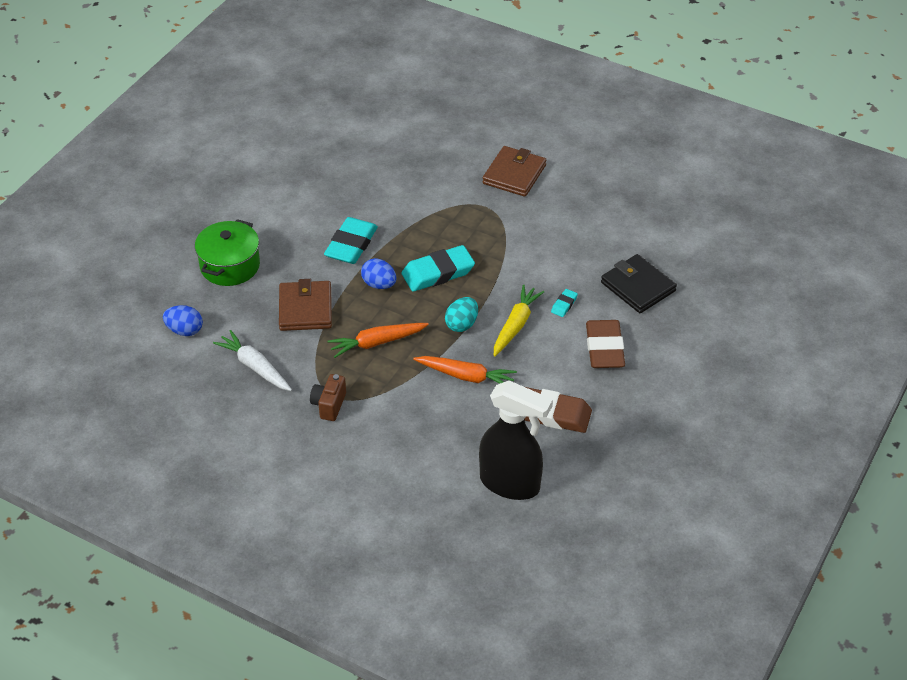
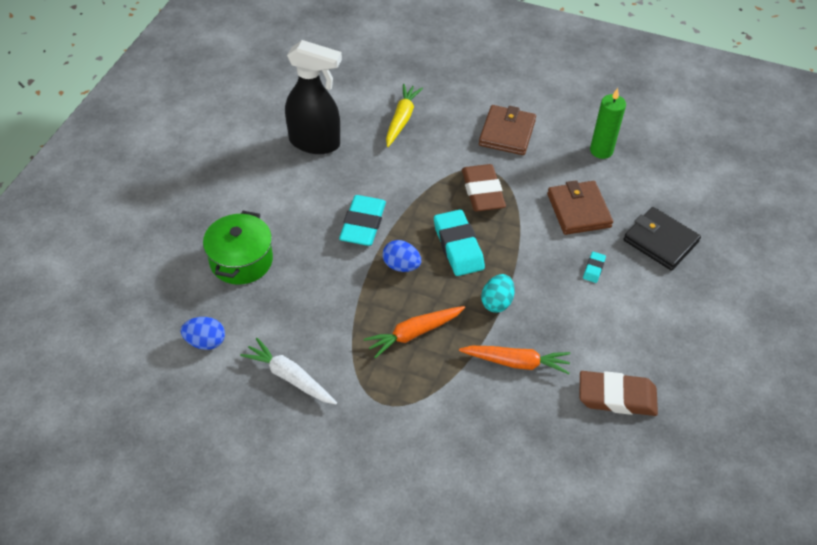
camera: 10 degrees left, 5 degrees up
brown wallet [279,279,332,331] -> brown wallet moved to [547,180,613,235]
brown camera [310,374,346,421] -> none
turquoise eraser [402,245,475,292] -> turquoise eraser turned 75 degrees counterclockwise [434,210,485,276]
black spray bottle [479,381,553,500] -> black spray bottle moved to [285,40,342,154]
yellow carrot [494,285,544,356] -> yellow carrot moved to [386,84,423,147]
brown eraser [586,320,625,368] -> brown eraser moved to [462,164,506,212]
none -> green candle [590,88,626,159]

